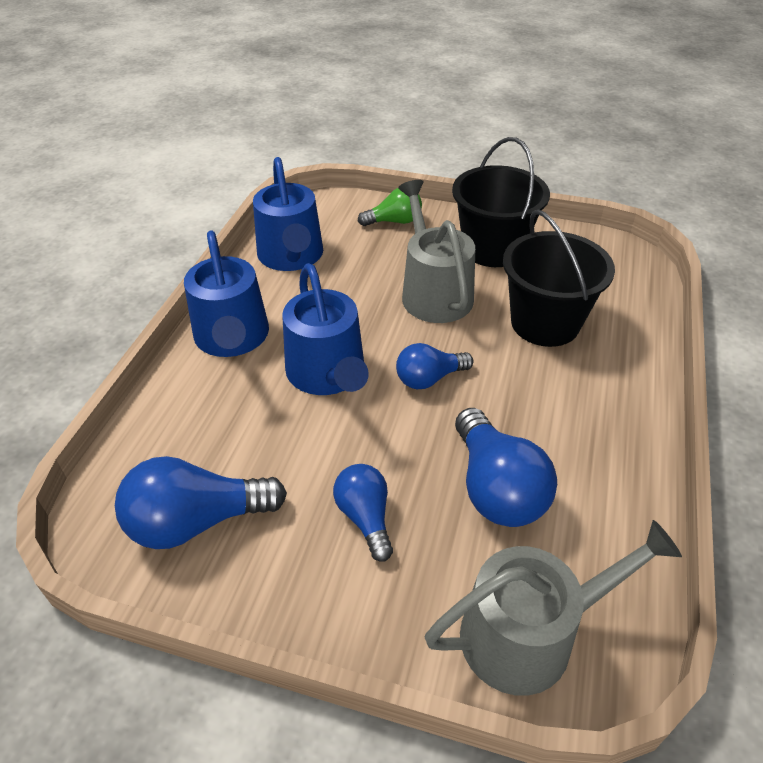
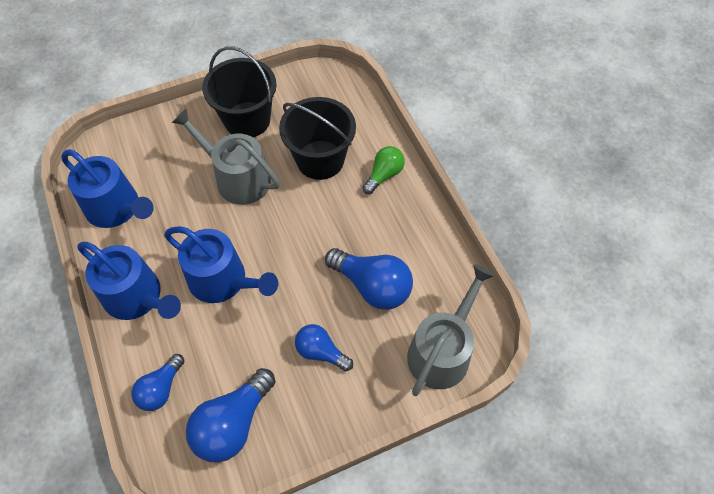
camera: 40 degrees left, 15 degrees up
green light bulb [358,188,422,226] -> green light bulb moved to [363,146,405,194]
blue light bulb [396,343,473,389] -> blue light bulb moved to [131,354,184,411]

